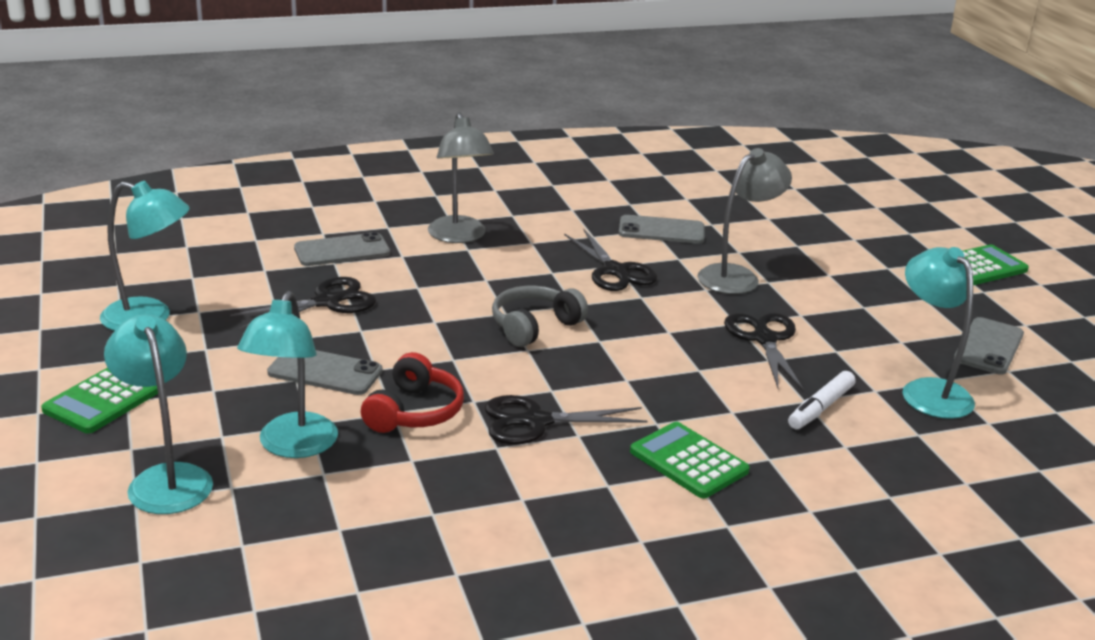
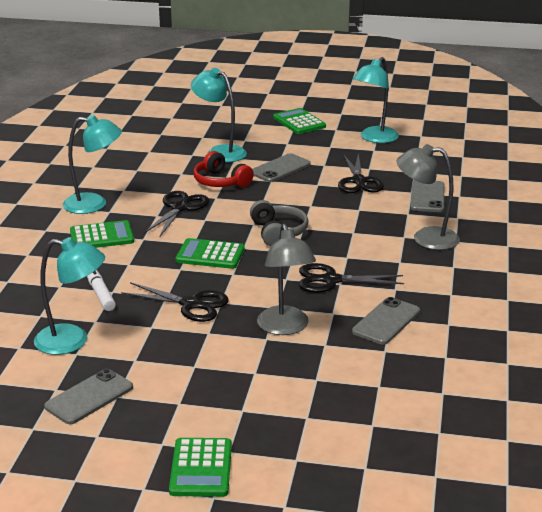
camera: 120 degrees right, 0 degrees up
turquoise lamp [104,315,213,514] -> turquoise lamp moved to [63,115,122,214]
grey phone [954,317,1024,375] -> grey phone turned 75 degrees clockwise [44,369,133,424]
none -> green calculator [175,238,245,269]

